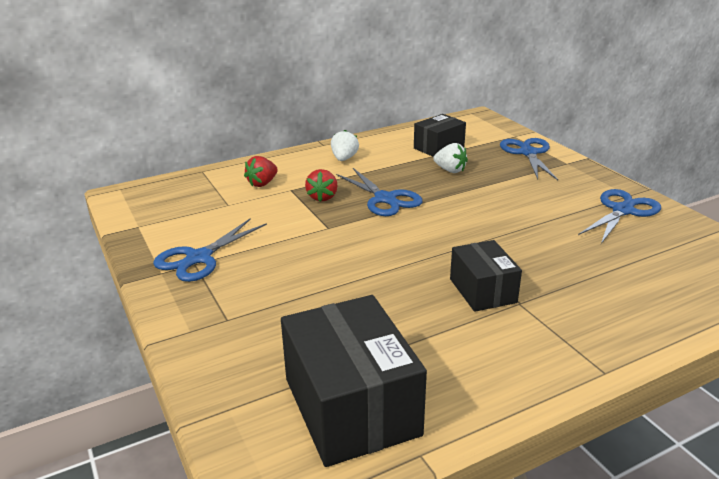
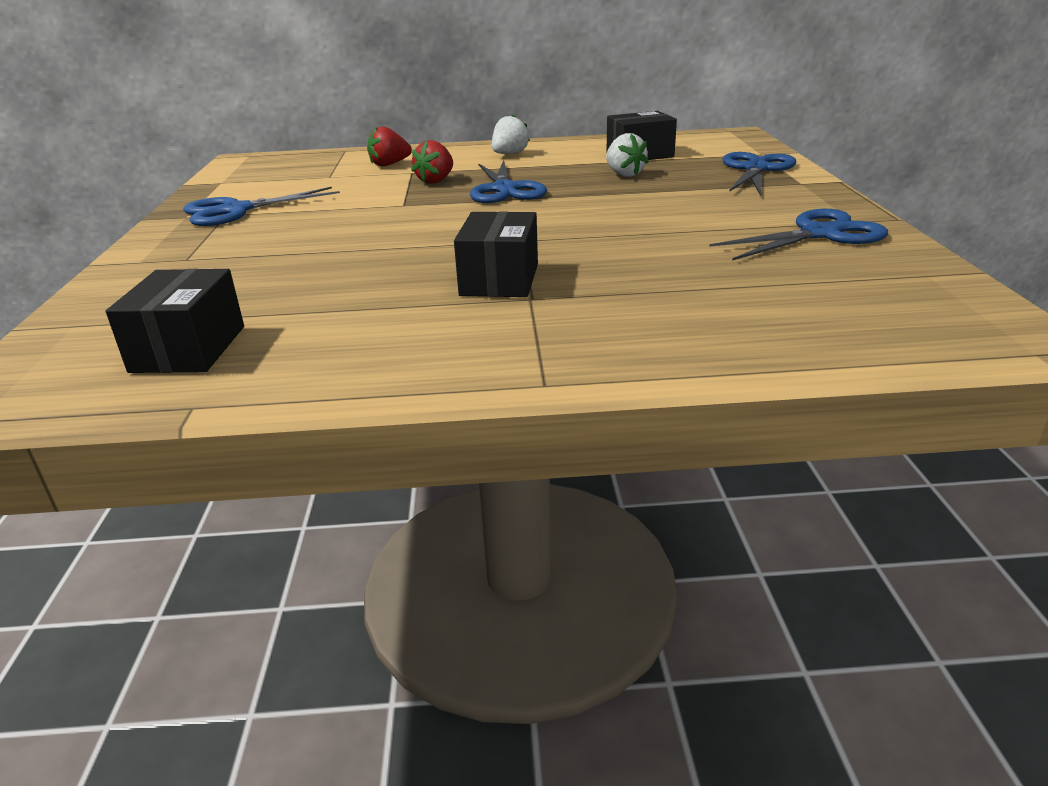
camera: 25 degrees right, 0 degrees up
black box [281,295,427,467] -> black box [106,269,244,373], size x0.58

